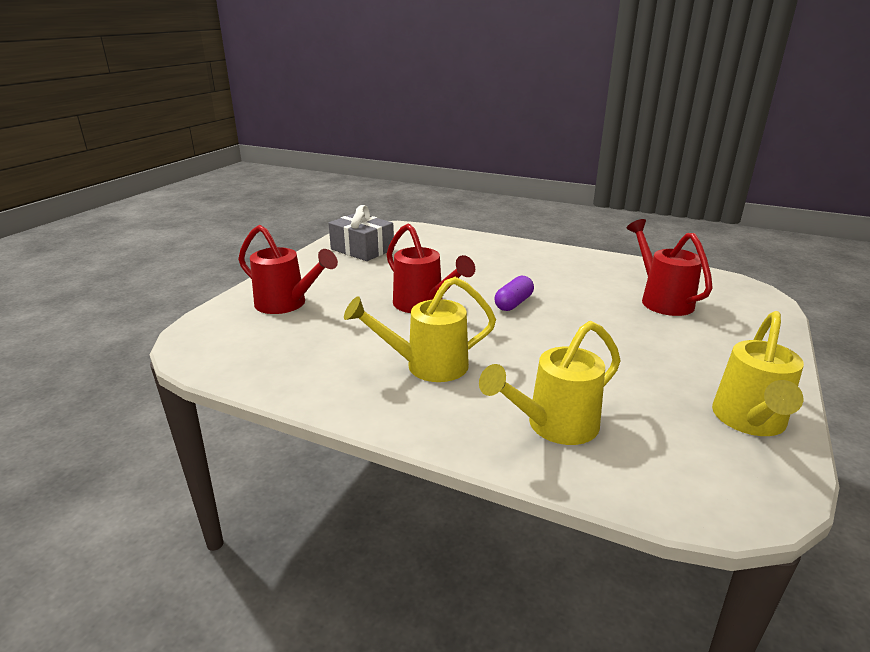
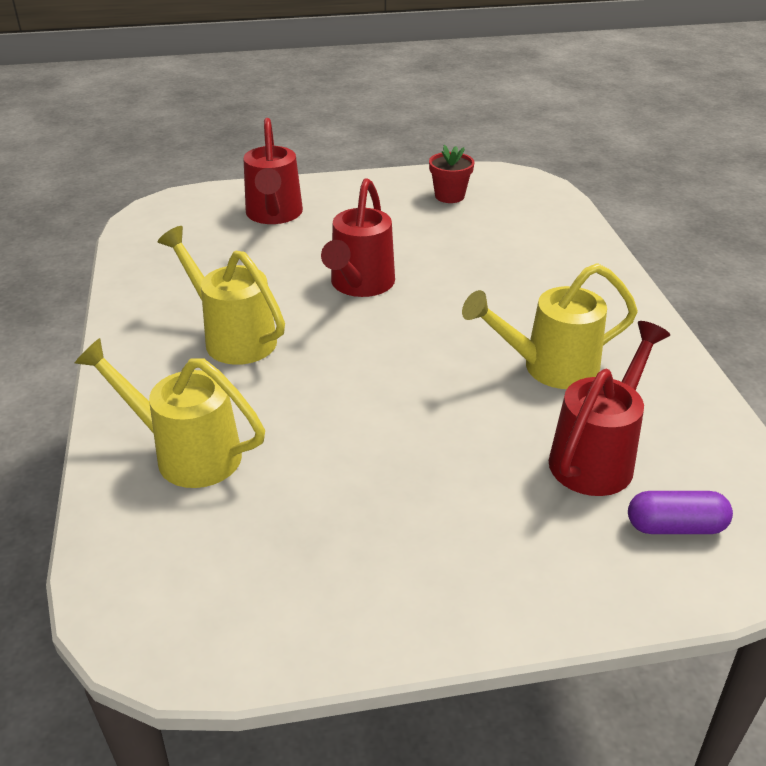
camera: 55 degrees right, 10 degrees up
grey gift [328,205,394,261] -> red flower pot [429,145,474,203]
purple capsule [495,276,534,311] -> purple capsule moved to [628,491,733,534]
yellow watering can [712,311,804,436] -> yellow watering can moved to [462,263,638,389]

